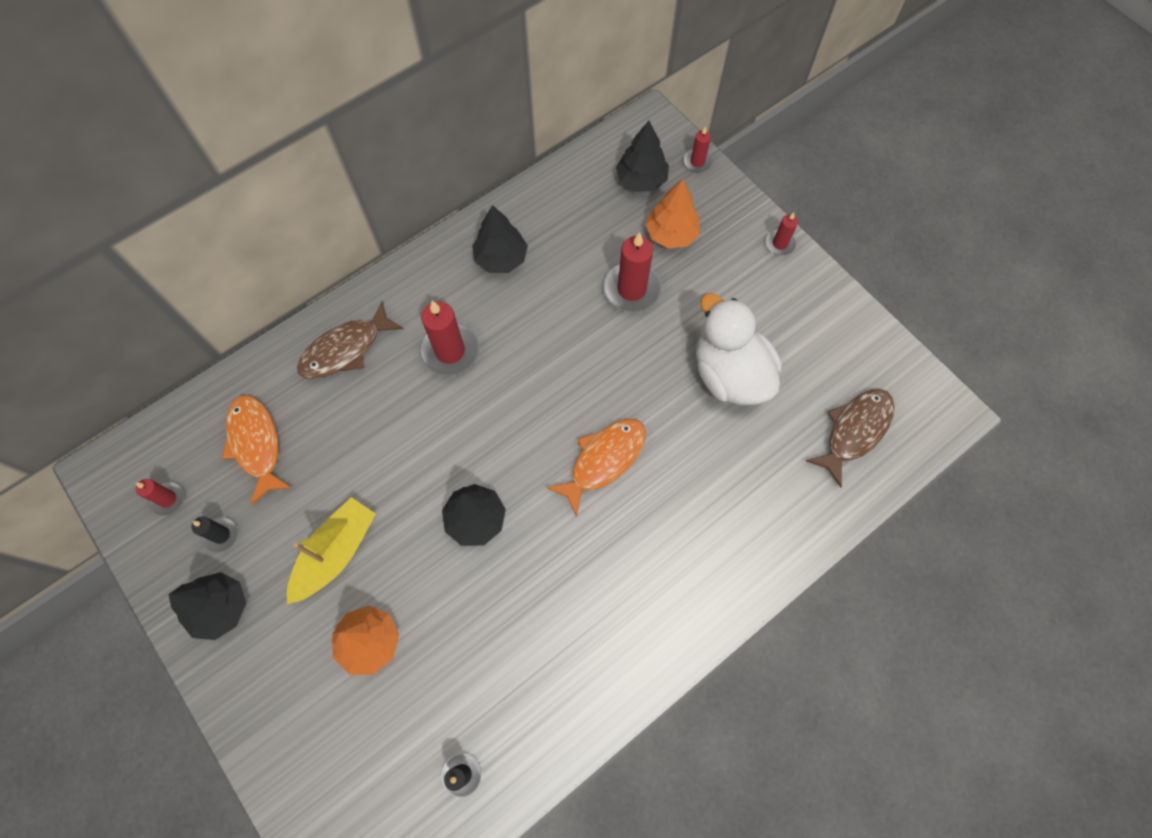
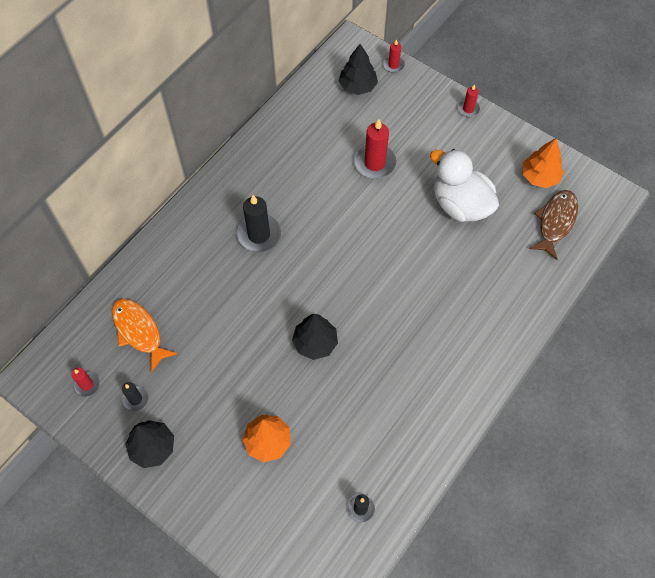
camera: 15 degrees left, 5 degrees down
yellow boat [287,497,376,604] -> none
brown fish [297,301,404,379] -> none
red candle [419,301,480,376] -> black candle [236,195,281,252]
black tree [472,205,528,273] -> none
orange fish [546,419,646,517] -> none
orange tree [645,179,700,249] -> orange tree moved to [523,138,564,188]

